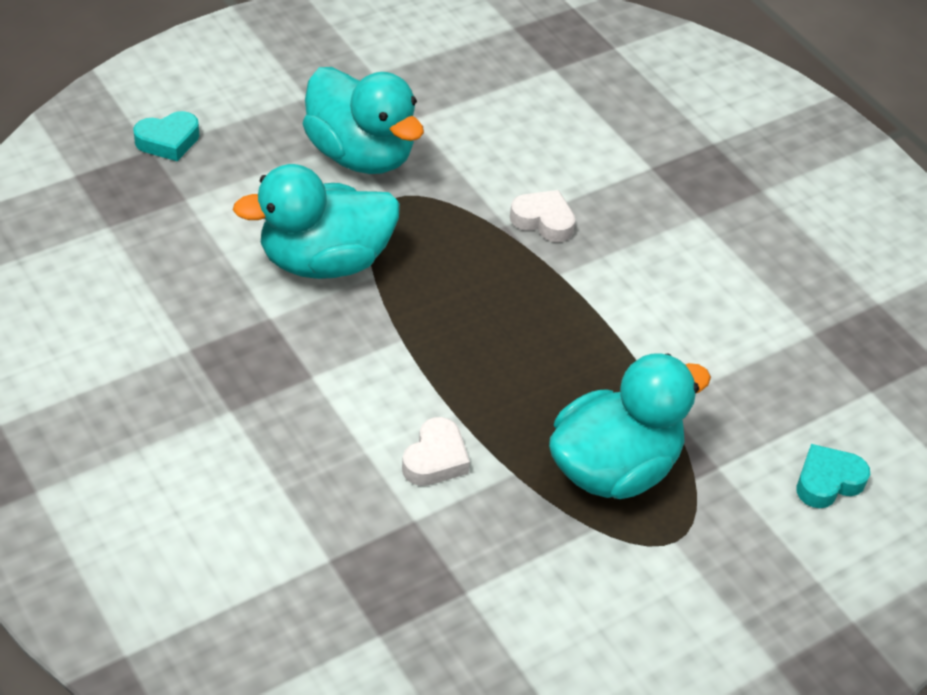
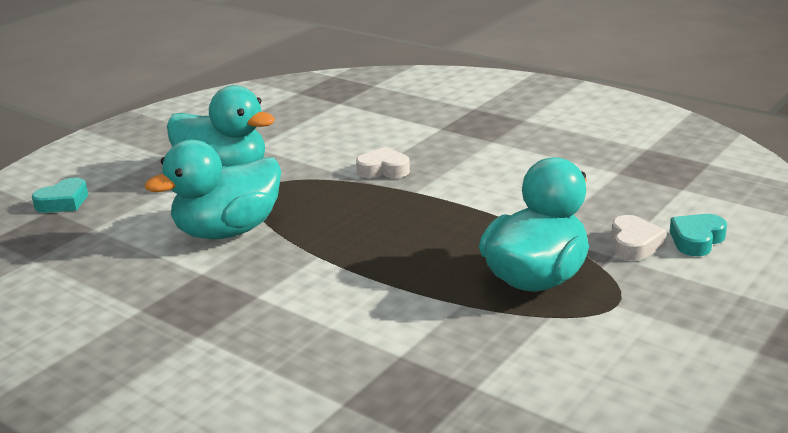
camera: 15 degrees left, 20 degrees down
white heart [402,417,470,486] -> white heart moved to [611,215,666,261]

